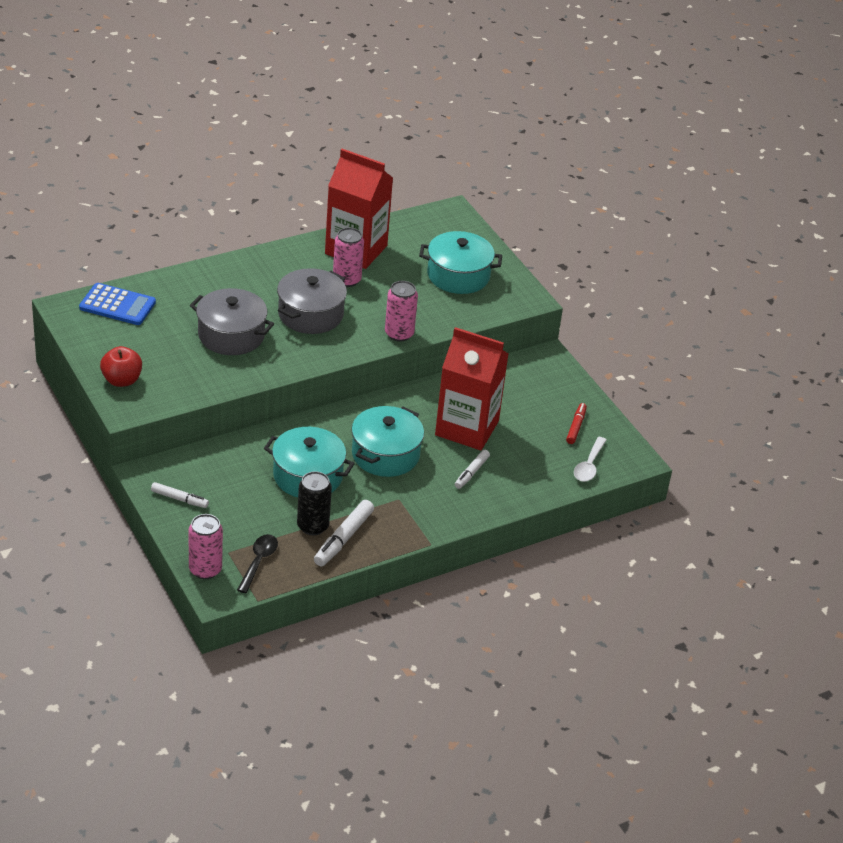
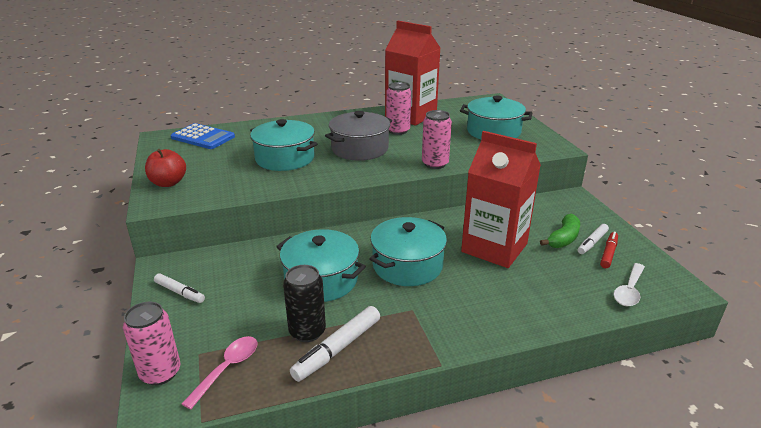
camera: 15 degrees right, 10 degrees down
grey pot [190,288,274,355] -> turquoise pot [250,119,317,171]
black spoon [237,534,278,593] -> pink spoon [182,336,258,409]
white marker [455,450,490,489] -> white marker moved to [578,224,609,254]
none -> green banana [540,214,580,248]

